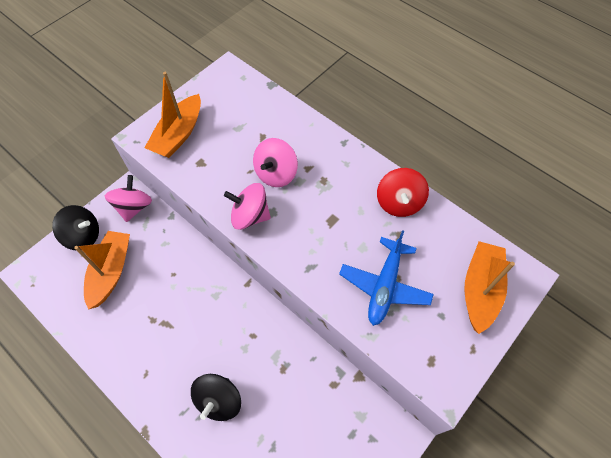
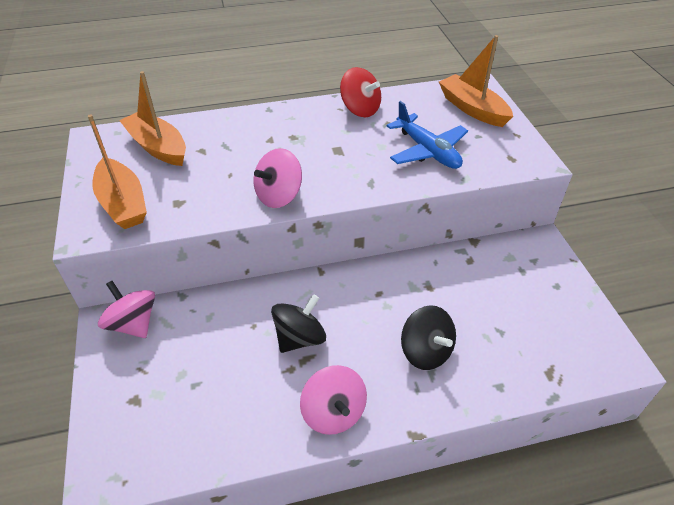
camera: 55 degrees left, 15 degrees down
black spinning top [52,205,99,250] -> black spinning top moved to [271,294,326,353]
orange boat [74,231,130,310] -> orange boat moved to [119,71,186,166]
pink spinning top [253,138,298,187] -> pink spinning top moved to [300,365,367,435]

